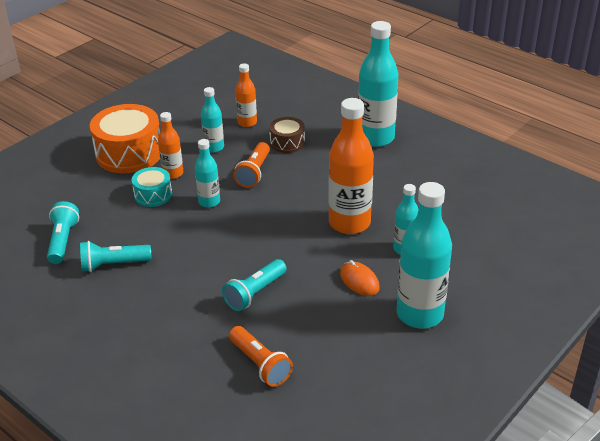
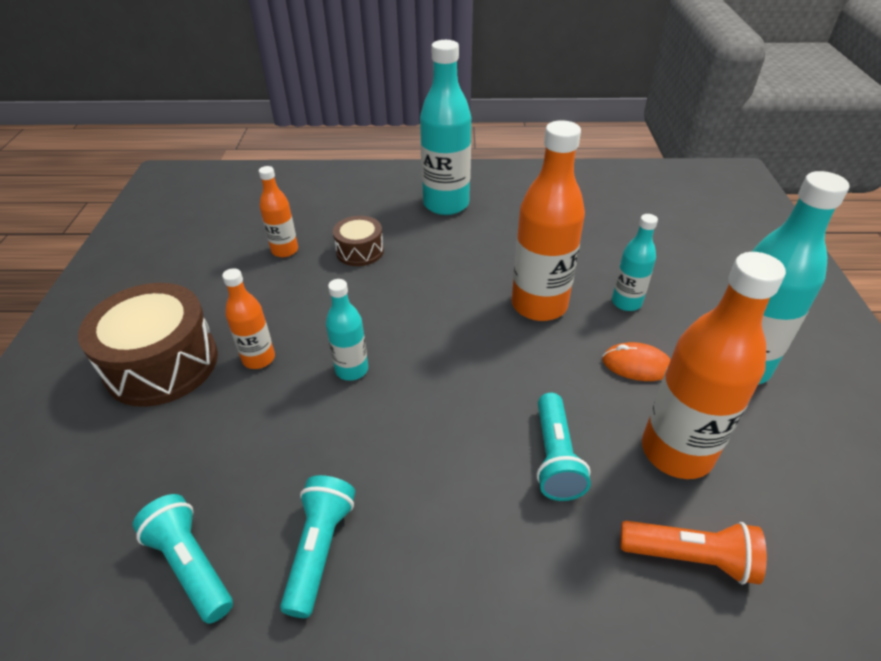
camera: 40 degrees left, 5 degrees up
turquoise flashlight [80,241,151,272] -> turquoise flashlight turned 150 degrees clockwise [280,475,355,618]
orange drum [90,104,160,173] -> brown drum [78,283,218,407]
turquoise drum [132,167,172,207] -> none
turquoise bottle [201,87,224,153] -> none
orange flashlight [233,142,270,188] -> none
none -> orange bottle [642,252,786,479]

